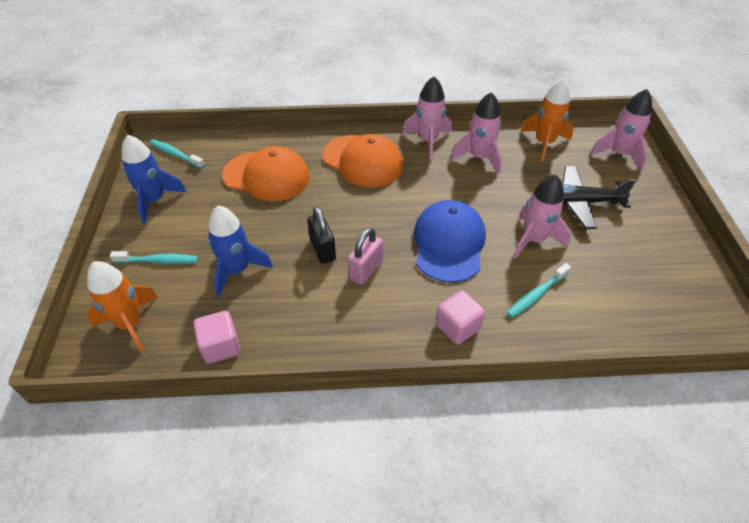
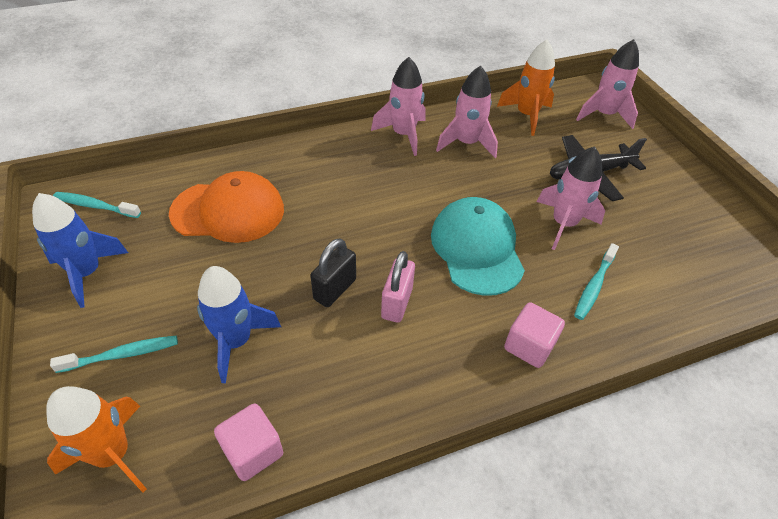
camera: 20 degrees left, 0 degrees up
black padlock [307,206,336,264] -> black padlock turned 75 degrees clockwise [311,238,356,307]
orange cap [323,134,403,187] -> none
blue cap [414,200,486,282] -> turquoise cap [431,197,525,296]

